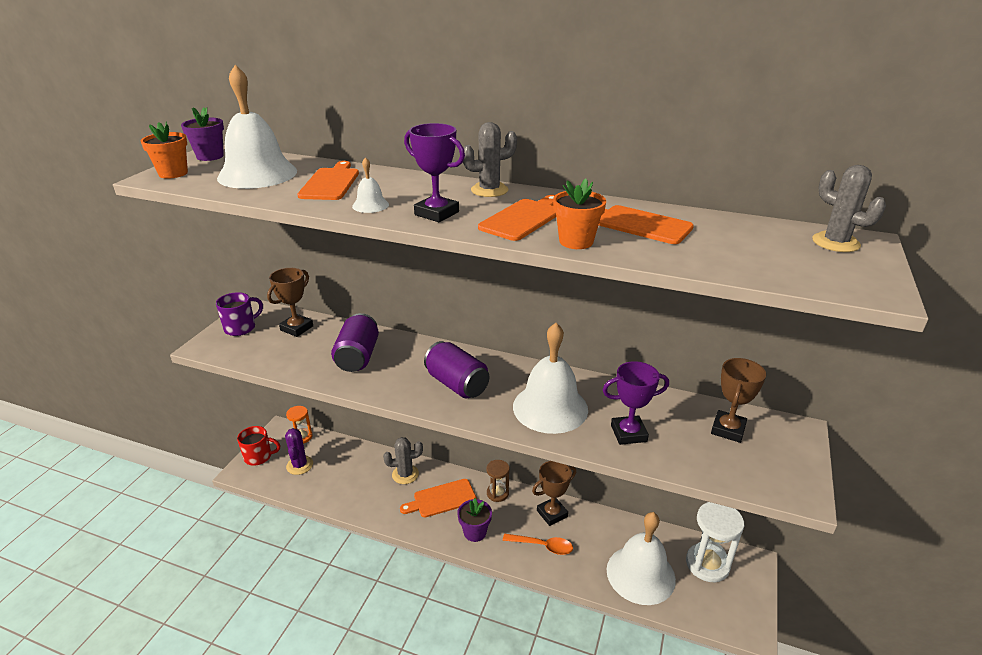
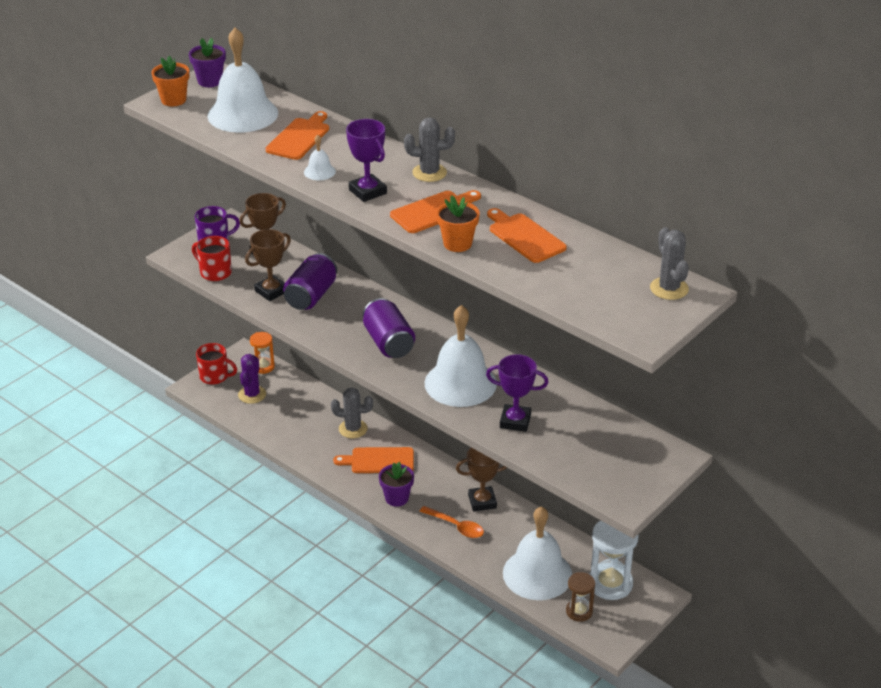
camera: 20 degrees right, 5 degrees up
brown hourglass [487,460,509,502] -> brown hourglass moved to [566,572,595,622]
brown trophy [711,358,766,443] -> brown trophy moved to [245,229,291,301]
none -> red mug [192,236,232,281]

